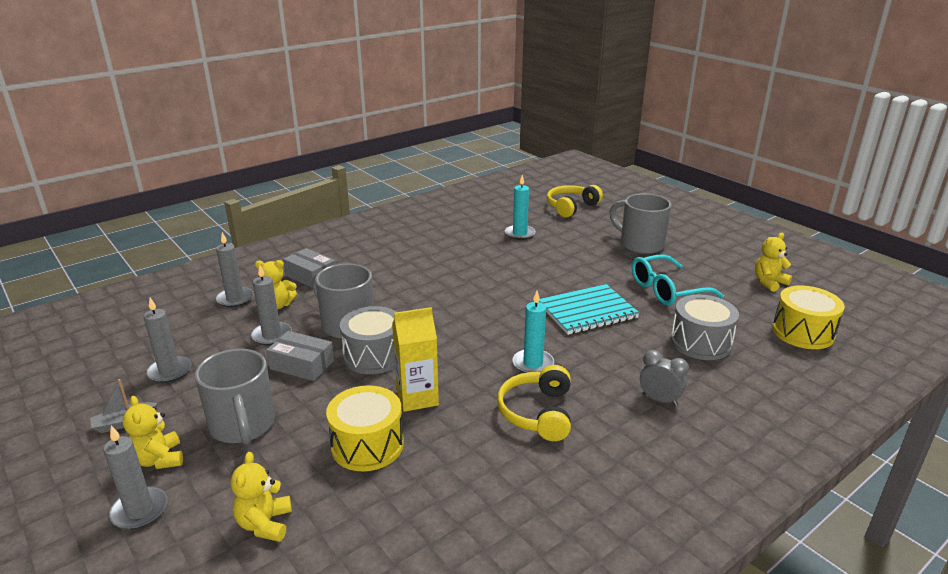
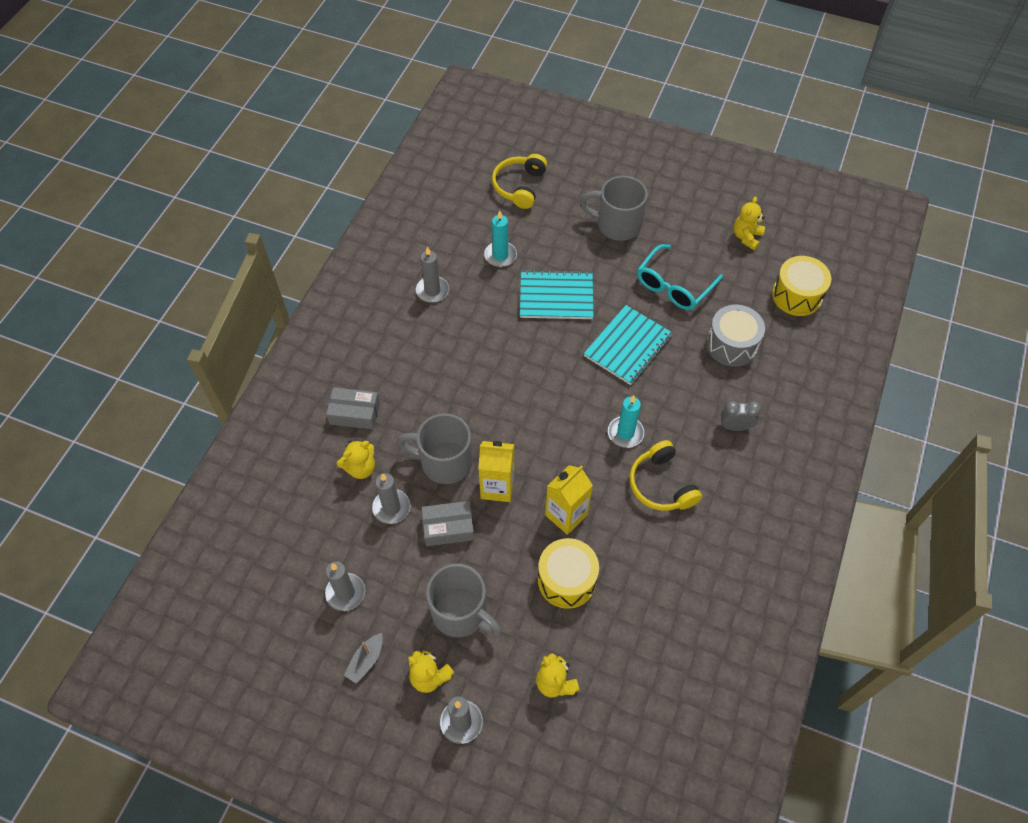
camera: 30 degrees left, 30 degrees up
grey candle [216,232,254,307] -> grey candle moved to [416,247,449,303]
grey drum [340,306,396,374] -> yellow carton [478,441,514,502]
none -> turquoise notebook [520,270,593,319]

